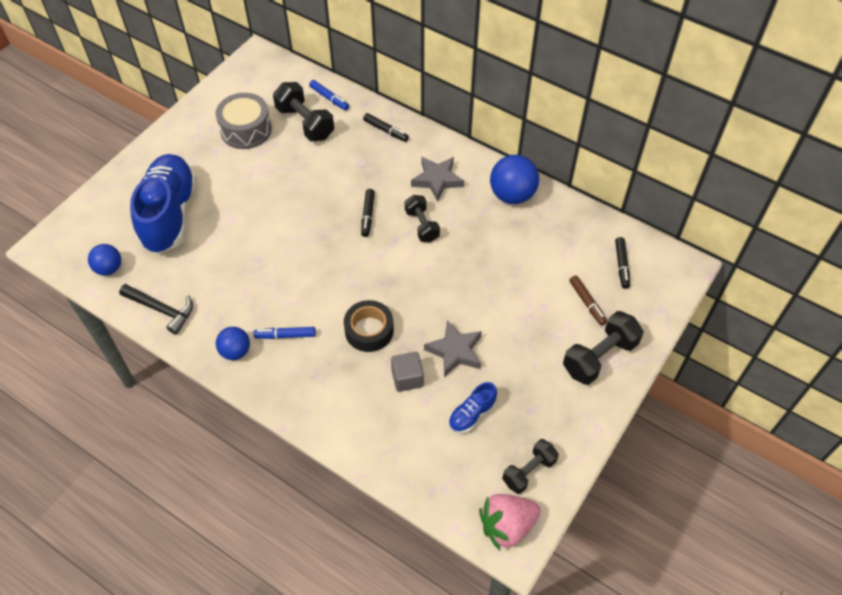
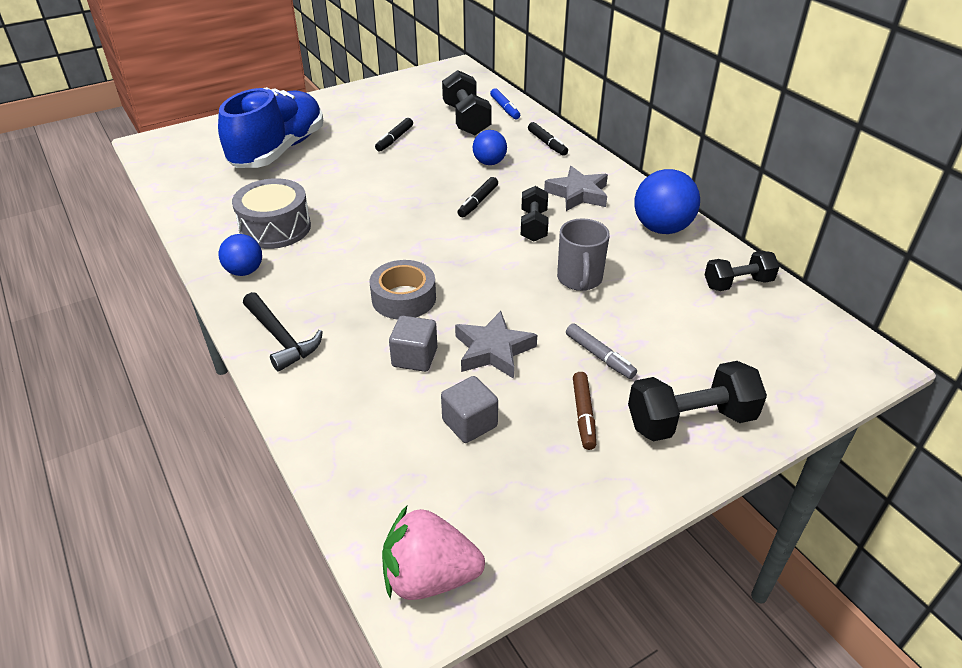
camera: 25 degrees right, 15 degrees down
blue ball [88,244,121,276] -> blue ball moved to [473,130,507,165]
black hammer [119,284,193,335] -> black hammer moved to [243,292,323,371]
grey drum [216,93,272,149] -> grey drum moved to [232,178,311,249]
blue marker [254,327,316,339] -> none
black tape [344,300,394,352] -> grey tape [370,260,436,319]
blue shoe [449,382,497,434] -> grey cube [441,376,498,443]
black dumbbell [502,439,559,494] -> black dumbbell moved to [704,251,779,291]
brown marker [569,275,607,326] -> brown marker moved to [573,372,596,450]
black marker [615,237,630,289] -> black marker moved to [375,118,413,151]
none -> grey mug [557,218,610,291]
none -> grey marker [566,323,637,379]

